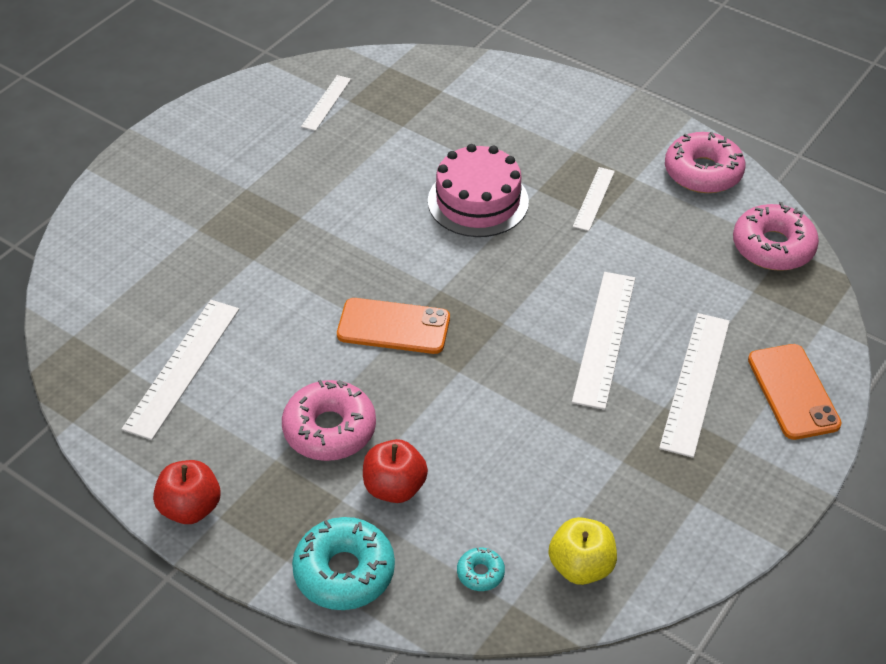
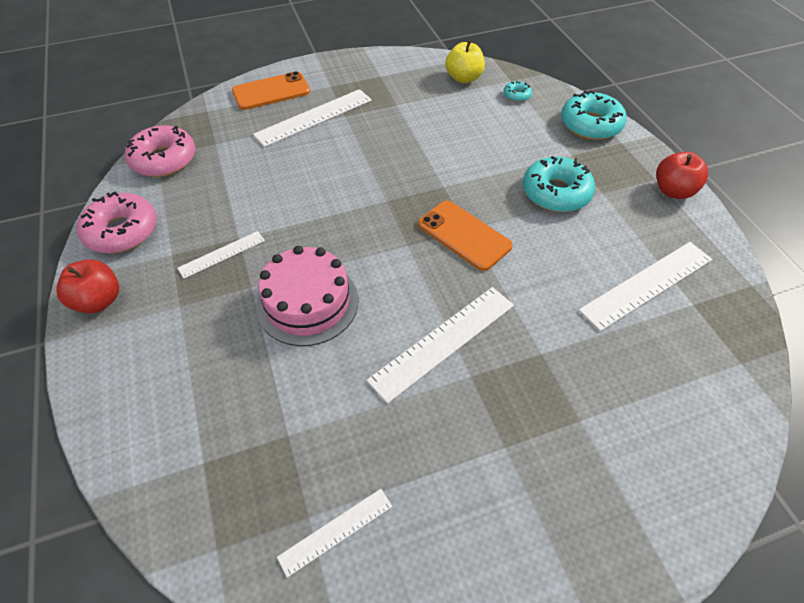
camera: 145 degrees left, 5 degrees up
pink donut [282,380,376,461] -> turquoise donut [523,156,595,212]
red apple [363,439,428,503] -> red apple moved to [56,259,119,314]
white ruler [572,272,635,410] -> white ruler moved to [367,287,514,404]
orange phone [748,344,842,440] -> orange phone turned 45 degrees clockwise [232,71,310,110]

